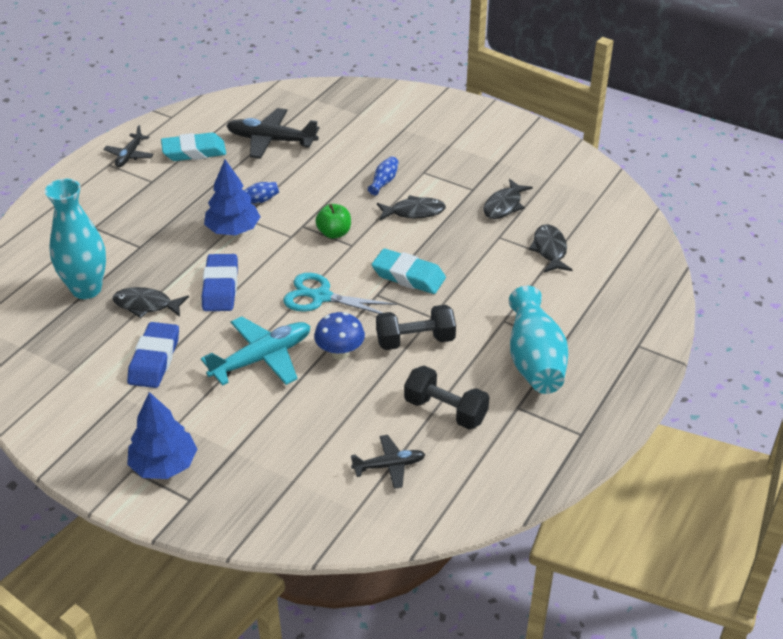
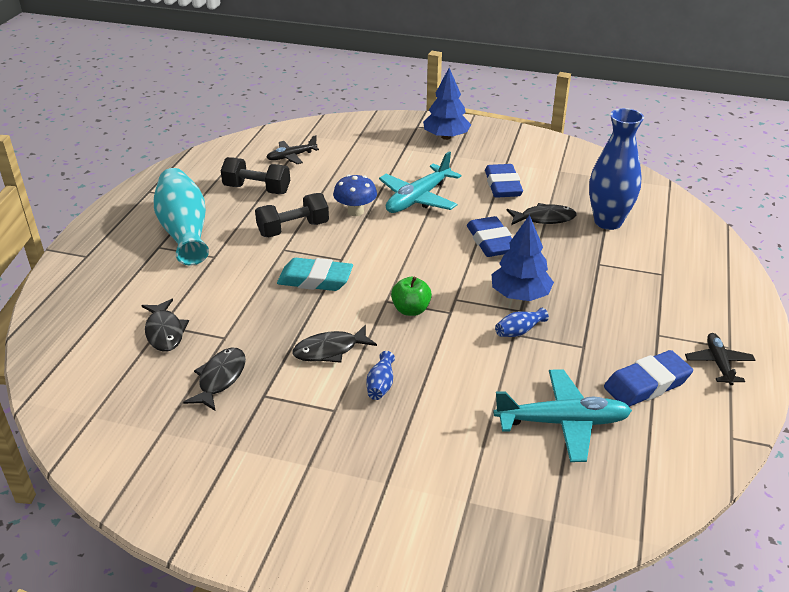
camera: 165 degrees right, 5 degrees down
turquoise vase [45,179,106,299] -> blue vase [589,108,644,230]
turquoise eraser [161,133,226,161] -> blue eraser [604,350,693,407]
black plane [226,108,319,159] -> turquoise plane [494,369,632,462]
turquoise scissors [283,273,397,314] -> none

